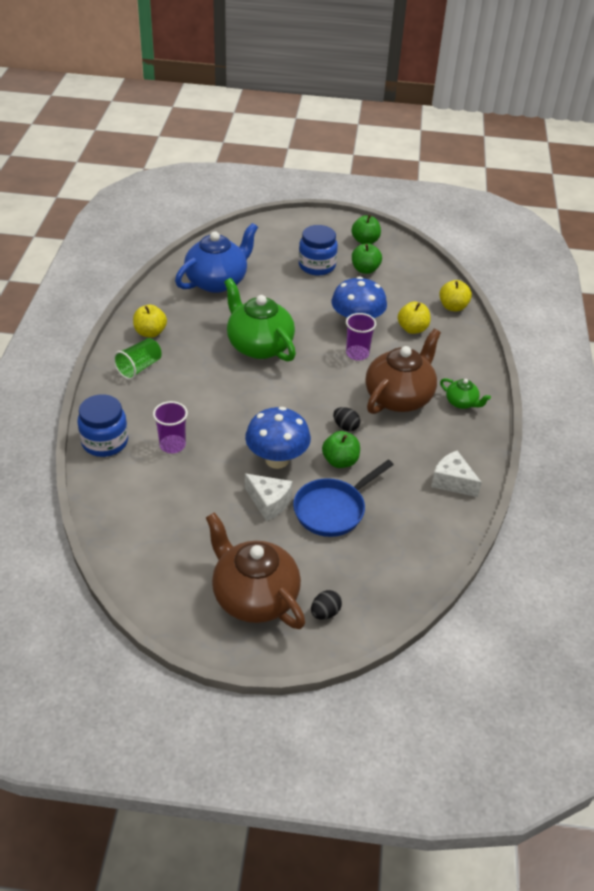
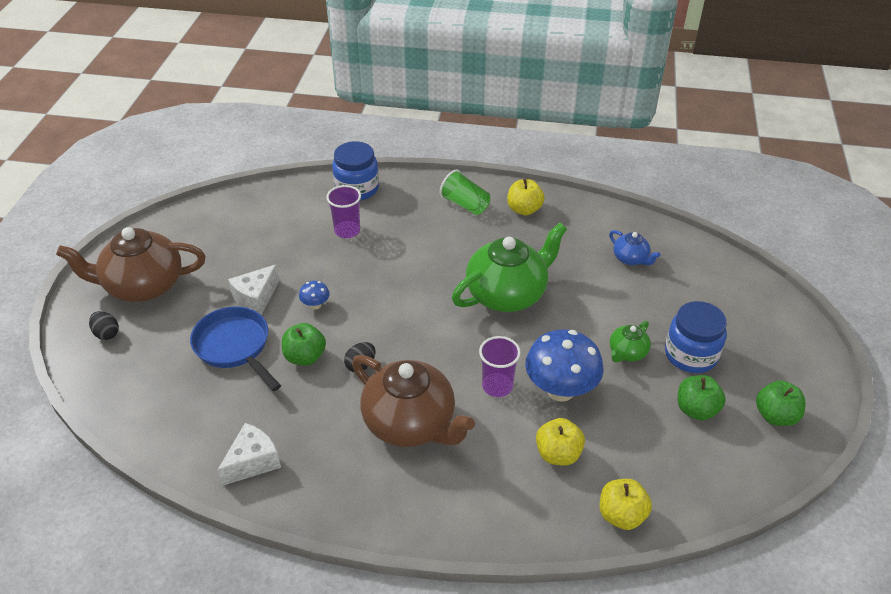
camera: 95 degrees right, 0 degrees up
blue teapot [175,223,258,293] -> blue teapot [609,230,660,265], size x0.47
brown teapot [206,512,305,629] -> brown teapot turned 150 degrees counterclockwise [56,227,206,302]
blue mushroom [245,407,311,469] -> blue mushroom [299,281,330,310], size x0.44
green teapot [440,378,491,409] -> green teapot moved to [610,321,651,362]

